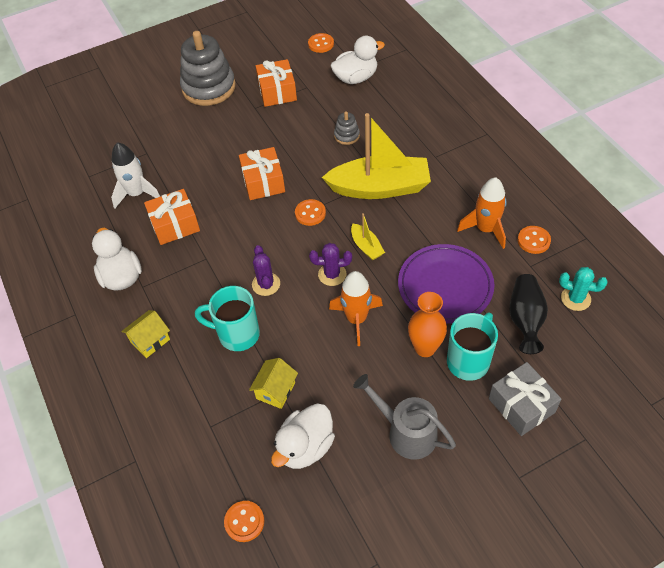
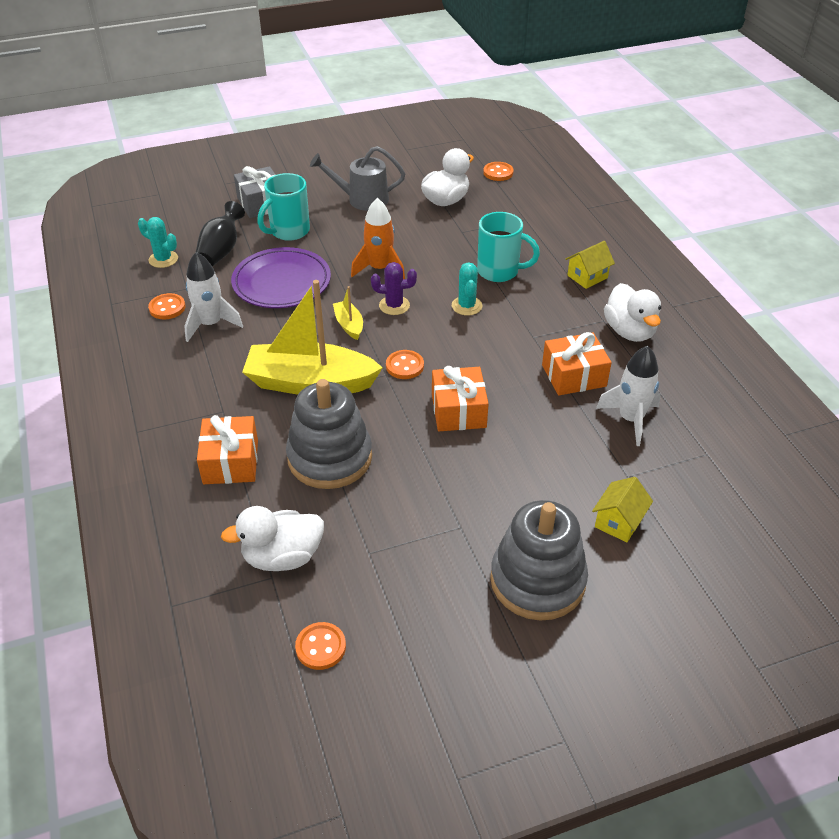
camera: 175 degrees left, 10 degrees down
yellow house [249,358,298,409] -> yellow house moved to [592,477,653,542]
purple cactus [252,245,280,296] -> turquoise cactus [452,262,482,316]
orange gift [256,59,297,107] -> orange gift moved to [197,415,258,484]
grey stacking toy [334,111,360,145] -> grey stacking toy [286,379,372,489], size x2.24
grey watering can [353,374,456,459] -> grey watering can turned 135 degrees clockwise [310,146,405,211]
orange vase [408,292,447,357] -> none
orange rocket [457,177,507,249] -> white rocket [184,252,243,342]

